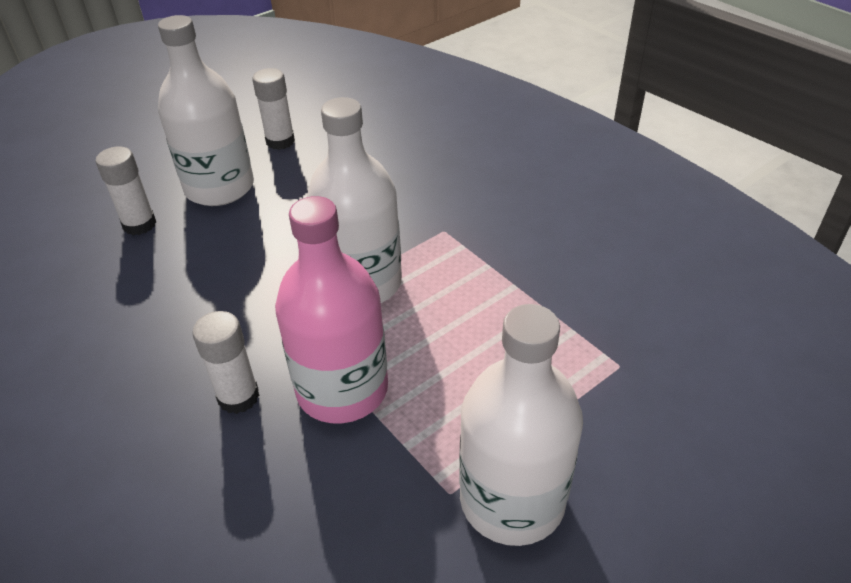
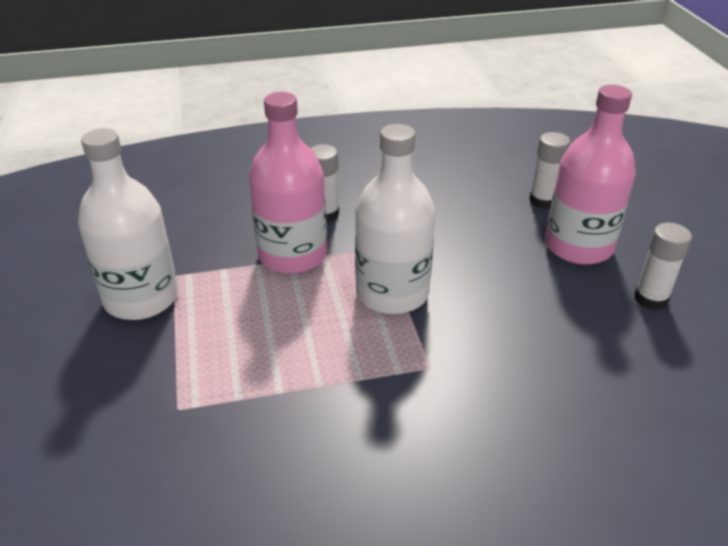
camera: 115 degrees right, 5 degrees down
white bottle [158,15,254,206] -> pink bottle [545,85,636,265]

